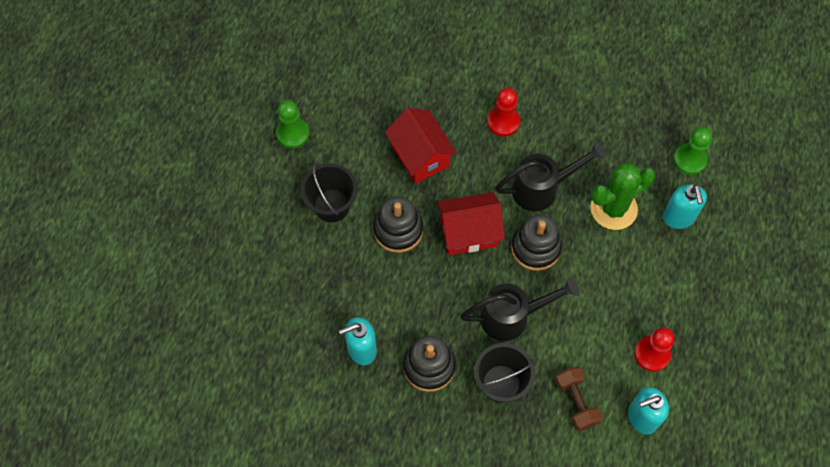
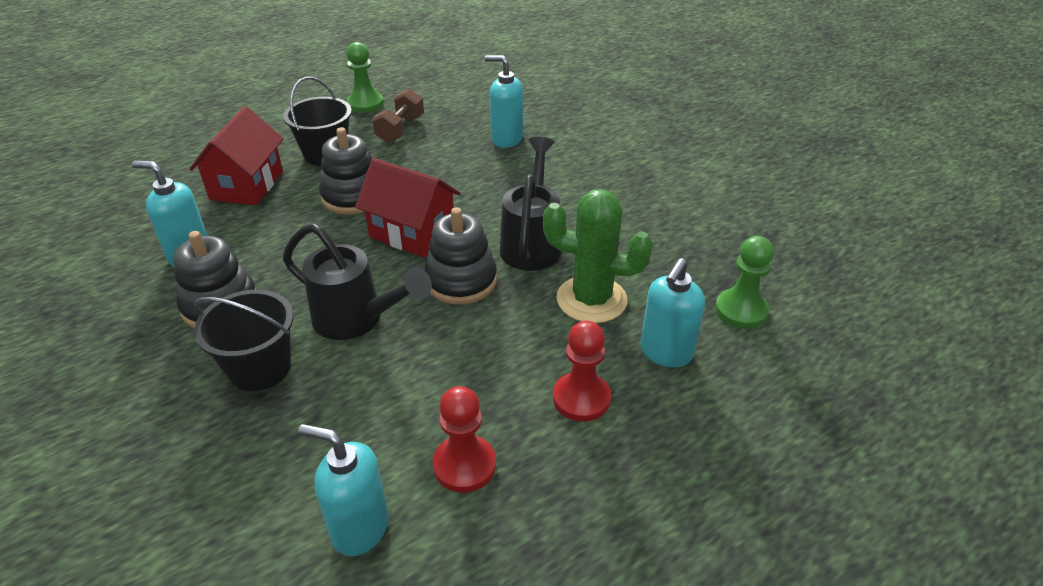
camera: 40 degrees right, 25 degrees down
red house [385,108,457,184] -> red house moved to [189,106,284,205]
red pawn [488,88,520,136] -> red pawn moved to [553,321,611,422]
black watering can [495,141,606,211] -> black watering can turned 105 degrees counterclockwise [500,137,562,271]
brown dumbbell [555,366,602,431] -> brown dumbbell moved to [372,89,424,143]
none -> turquoise soap dispenser [485,55,523,148]

